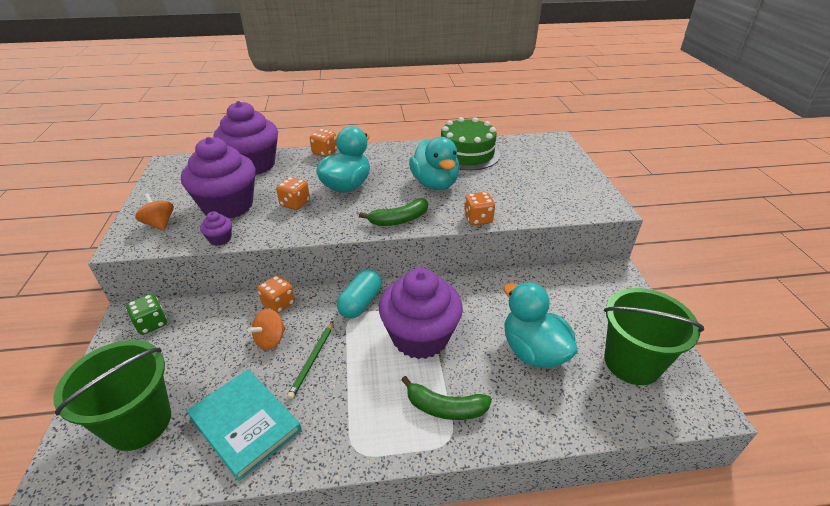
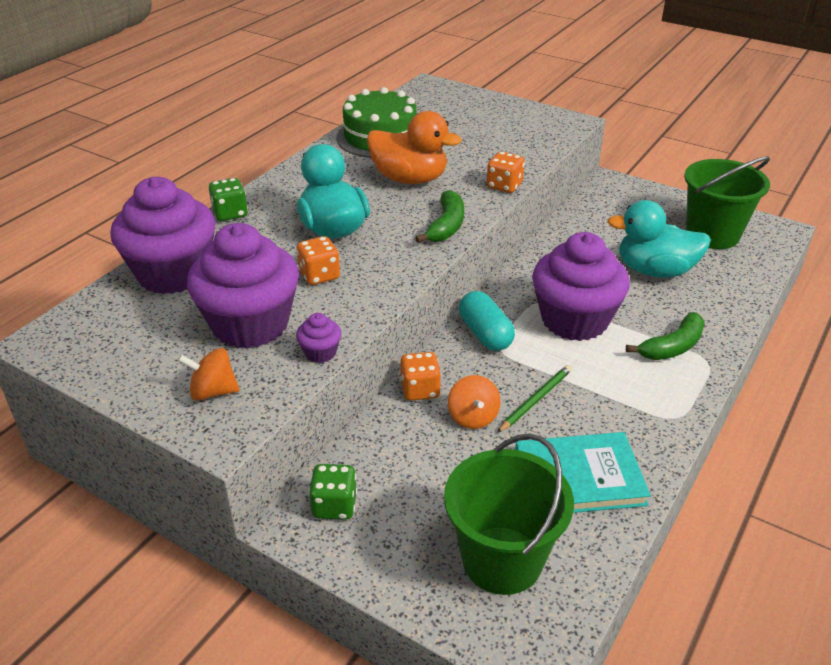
camera: 50 degrees left, 0 degrees up
green pencil [287,322,333,399] -> green pencil turned 105 degrees counterclockwise [497,365,572,433]
orange dice [310,129,337,157] -> green dice [209,178,248,221]
turquoise duck [409,137,460,190] -> orange duck [367,111,462,184]

